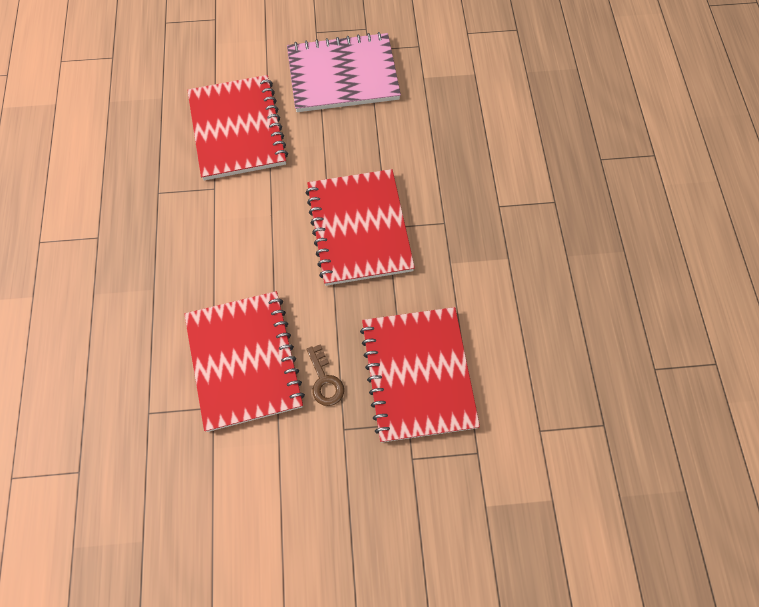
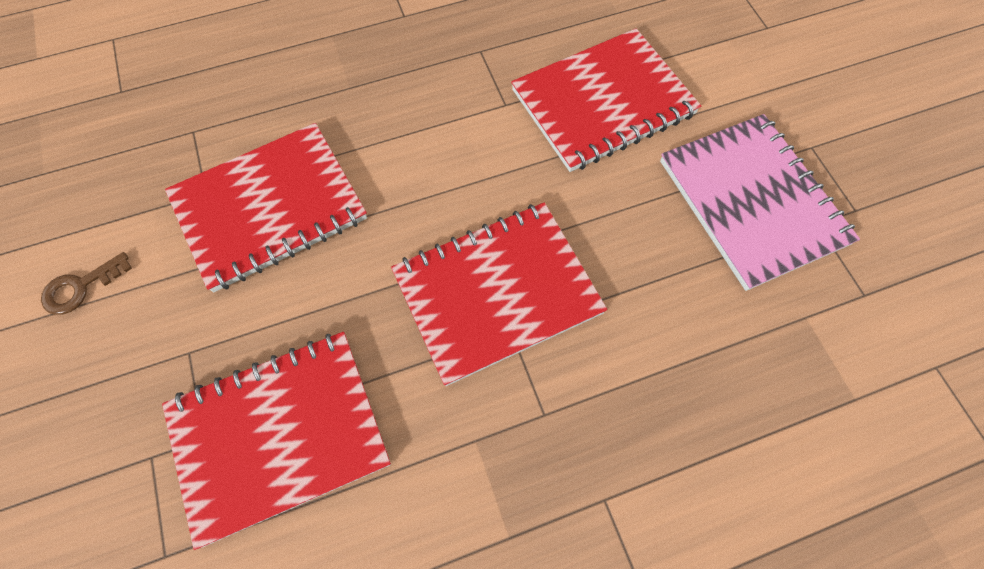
camera: 75 degrees right, 0 degrees up
brown key [306,344,344,406] -> brown key moved to [41,252,132,315]

